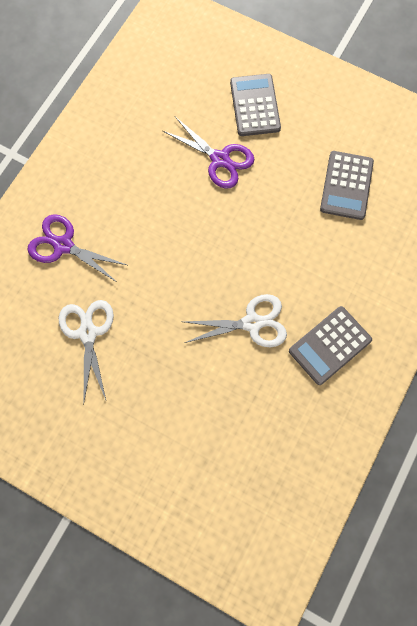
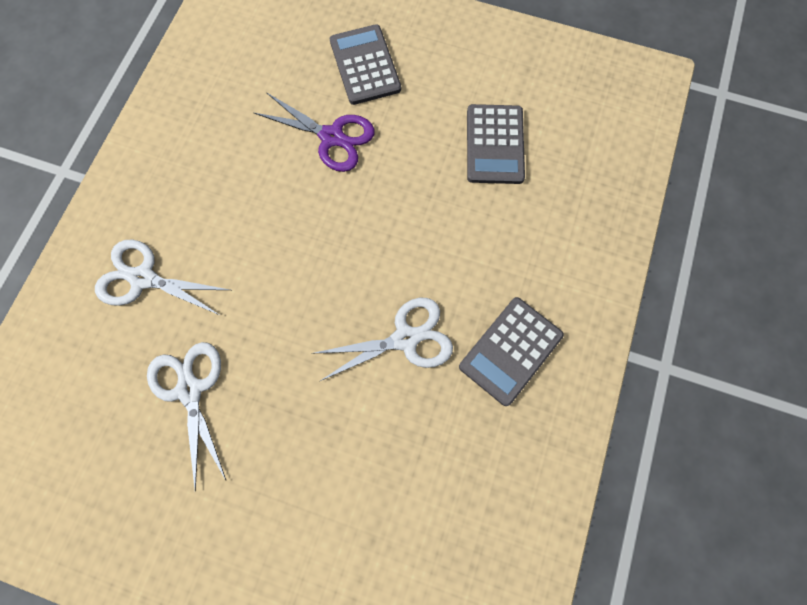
camera: 10 degrees left, 0 degrees up
purple scissors [28,214,127,283] -> white scissors [95,240,230,316]

